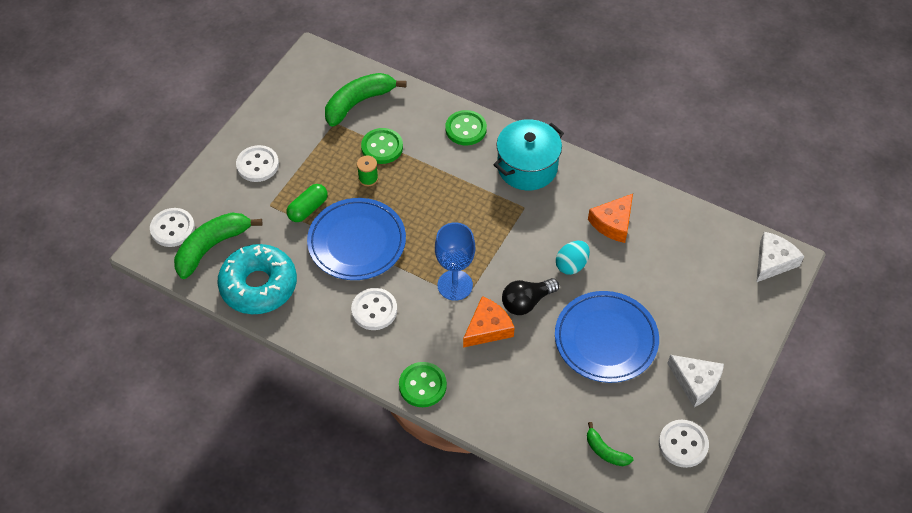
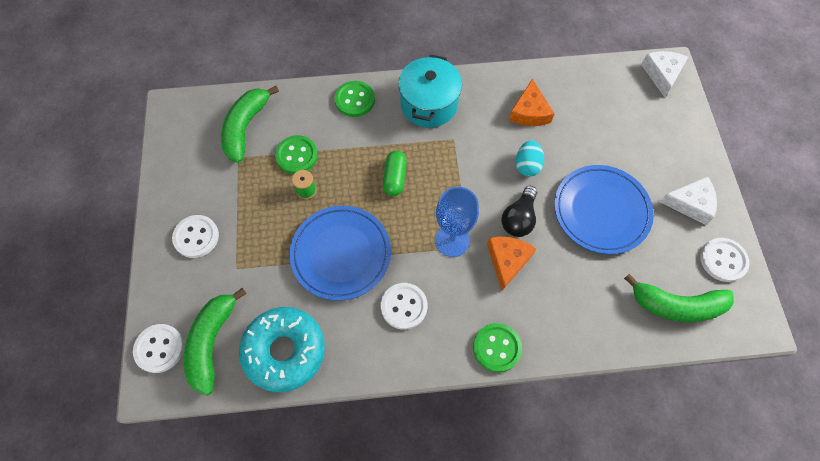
camera: 35 degrees left, 10 degrees up
green capsule [287,184,328,222] -> green capsule moved to [383,151,407,196]
green banana [587,422,633,466] -> green banana [624,274,734,322], size x1.91

